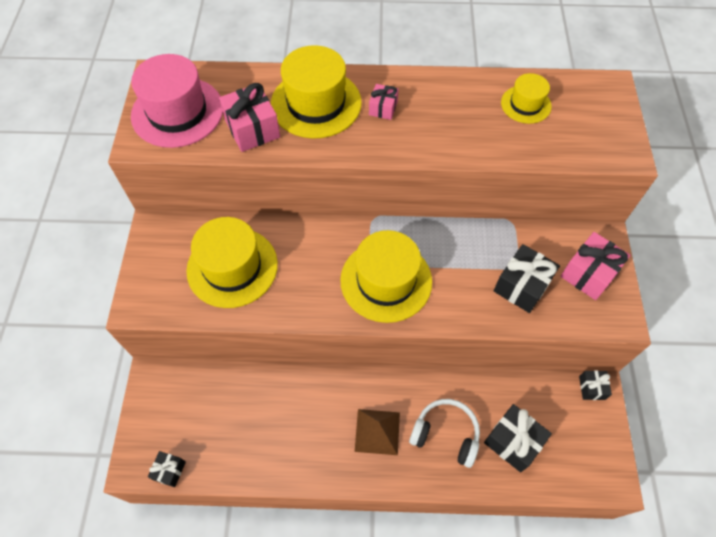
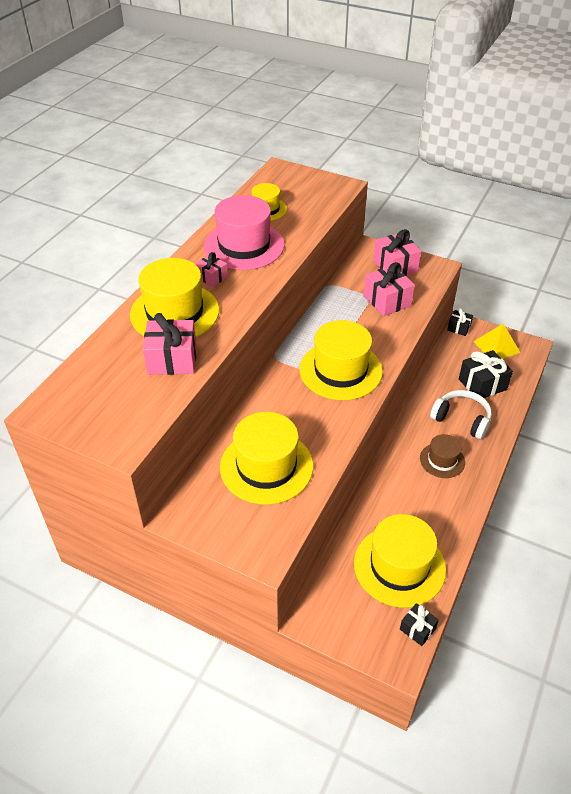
camera: 65 degrees left, 15 degrees down
pink hat [131,54,223,148] -> pink hat moved to [204,195,285,270]
brown pyramid [355,409,400,455] -> brown hat [420,434,465,478]
white headphones [409,399,480,468] -> white headphones turned 75 degrees clockwise [430,390,492,439]
black gift [494,244,560,313] -> pink gift [364,262,415,316]
none -> yellow hat [354,514,446,608]
none -> yellow pyramid [473,324,521,359]

